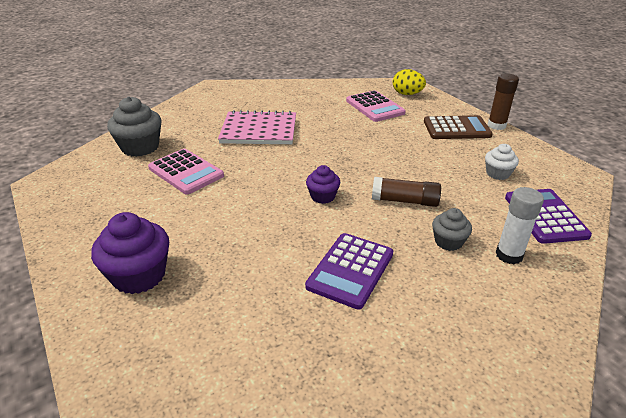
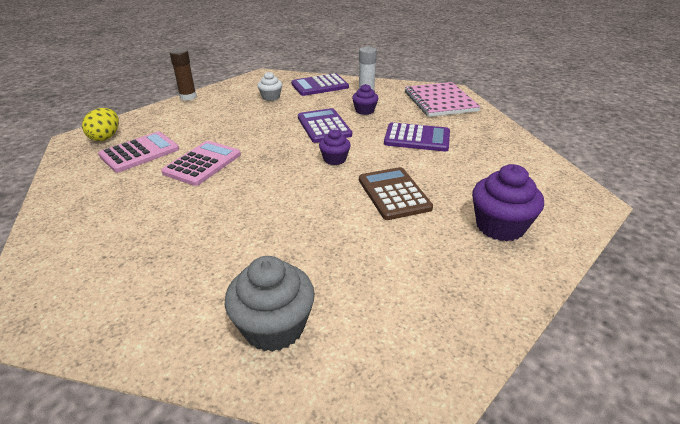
camera: 105 degrees left, 0 degrees up
pink calculator [148,149,224,194] -> pink calculator moved to [161,141,241,186]
pink notebook [218,110,296,144] -> pink notebook moved to [405,82,481,117]
brown glue stick [372,177,441,207] -> purple calculator [298,108,352,143]
brown calculator [424,115,493,139] -> brown calculator moved to [359,167,433,220]
grey cupcake [432,208,472,251] -> purple cupcake [352,84,378,115]

